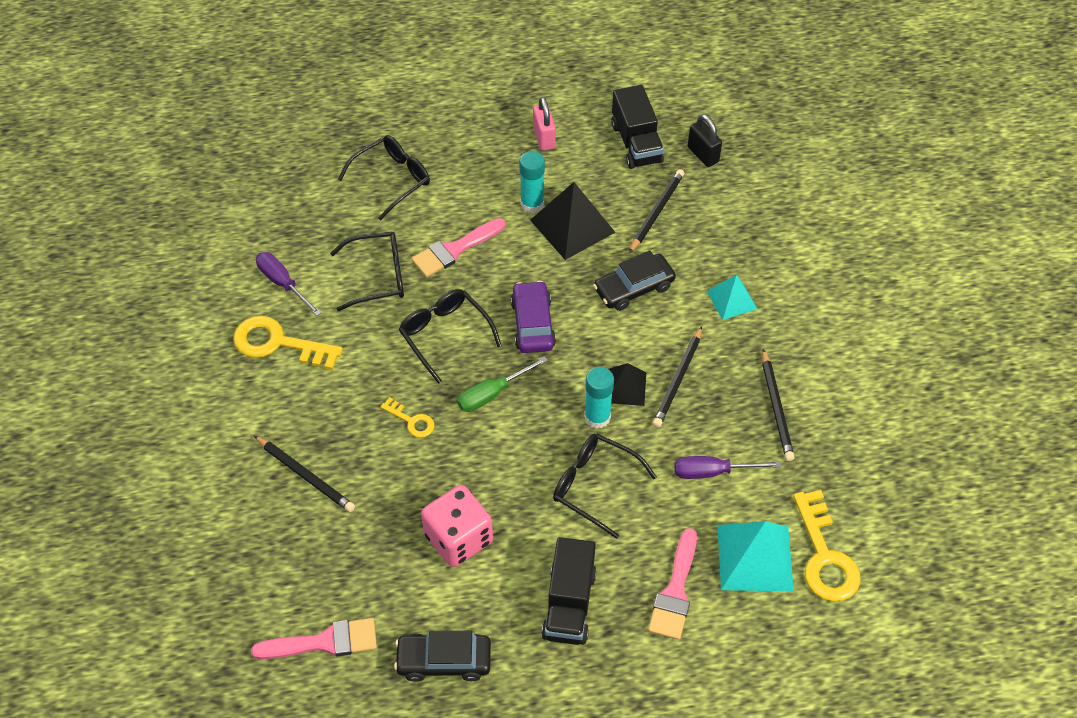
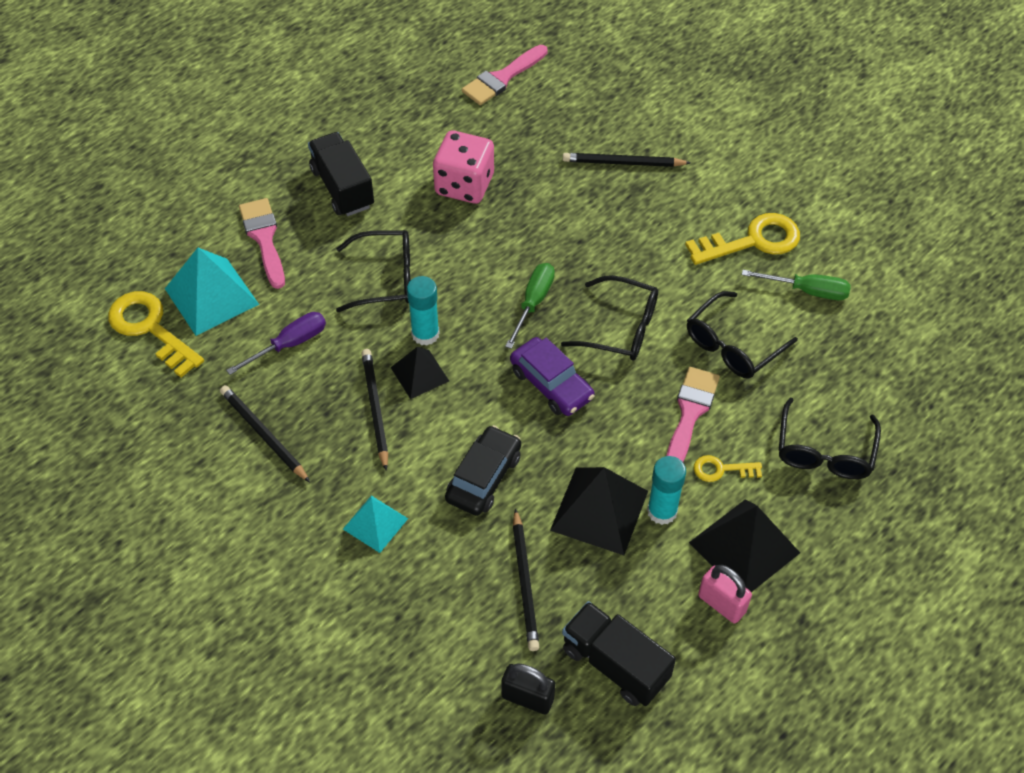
camera: 145 degrees right, 0 degrees up
purple screwdriver [256,252,322,316] -> green screwdriver [742,270,851,300]
yellow key [381,397,435,438] -> yellow key moved to [694,455,762,482]
black car [394,631,491,682] -> none
none -> black pyramid [689,499,800,592]

